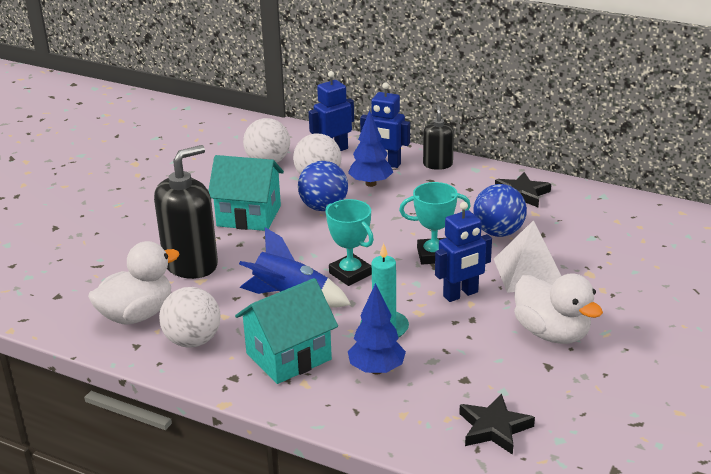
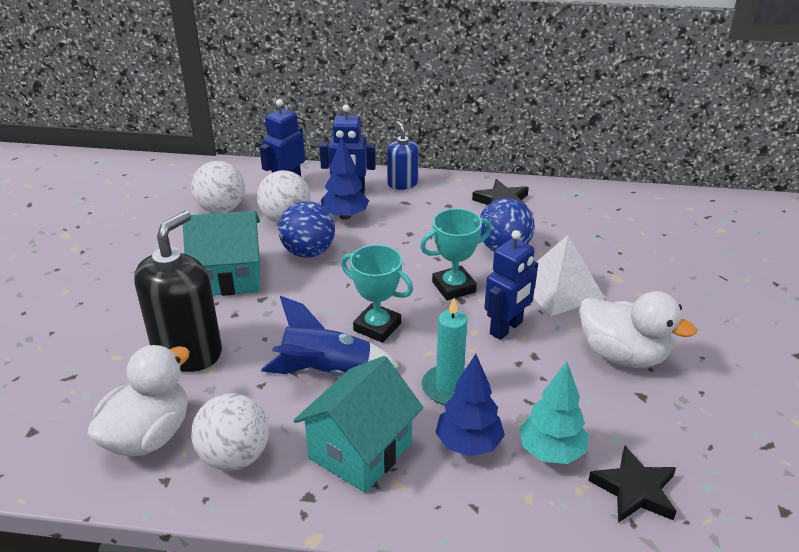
camera: 20 degrees left, 5 degrees up
black soap dispenser [423,105,454,170] -> blue soap dispenser [387,121,419,190]
none -> turquoise tree [519,361,589,464]

